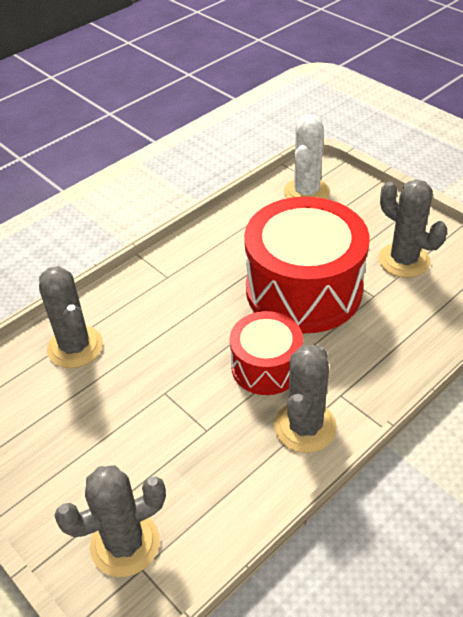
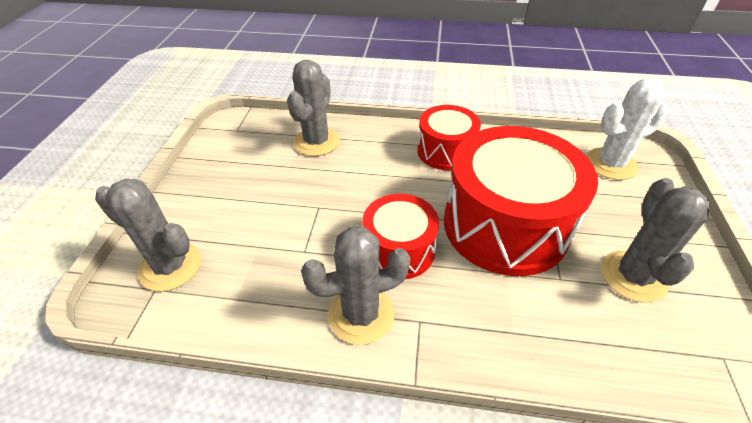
camera: 50 degrees right, 0 degrees up
none -> red drum [417,105,481,171]

